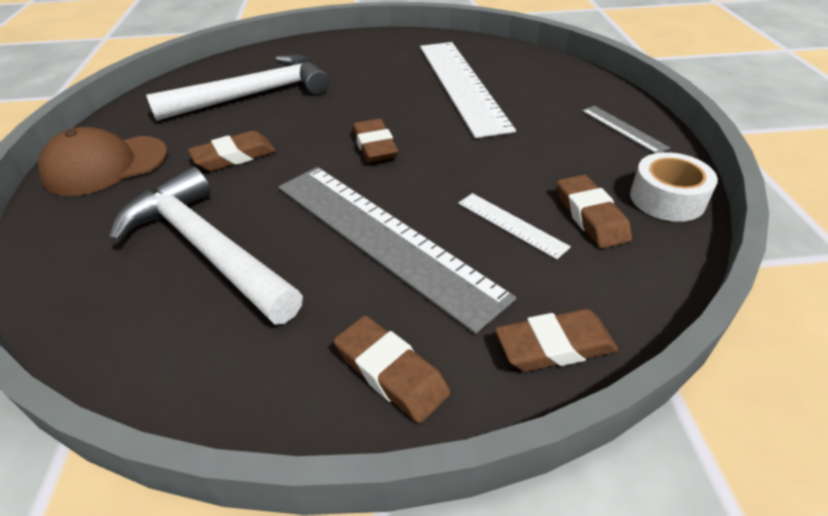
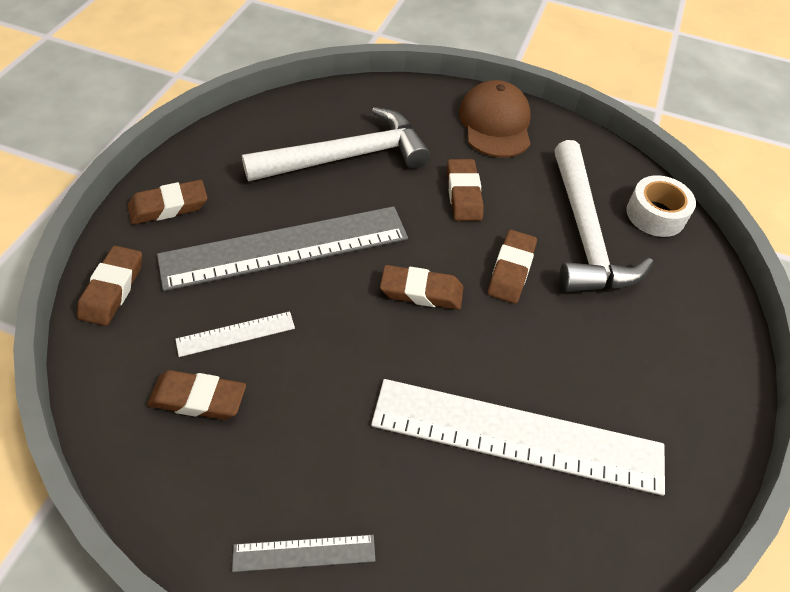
camera: 110 degrees right, 10 degrees up
white tape [630,152,718,222] -> white tape moved to [626,175,696,237]
none -> brown eraser [488,230,537,304]

